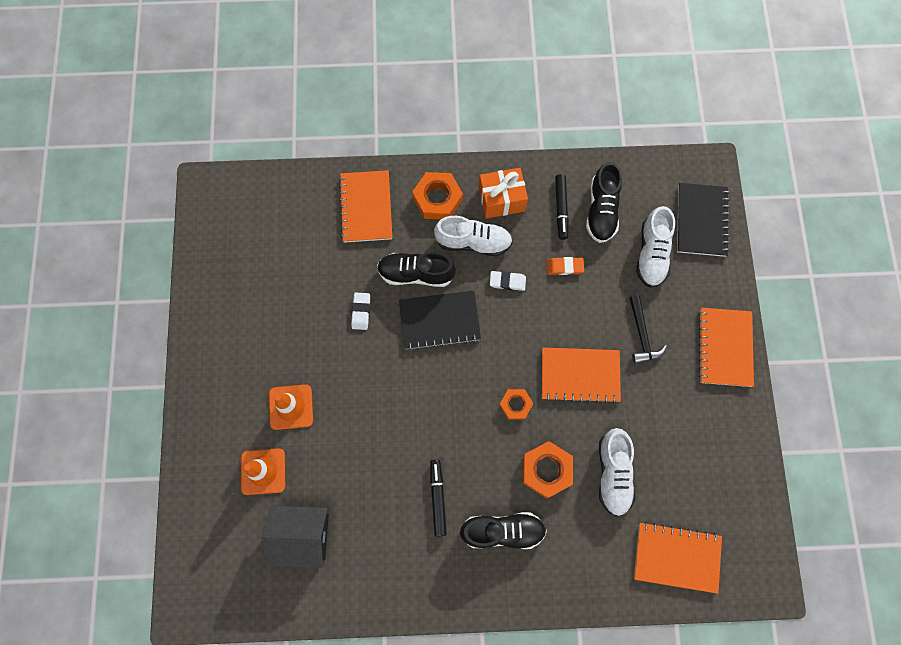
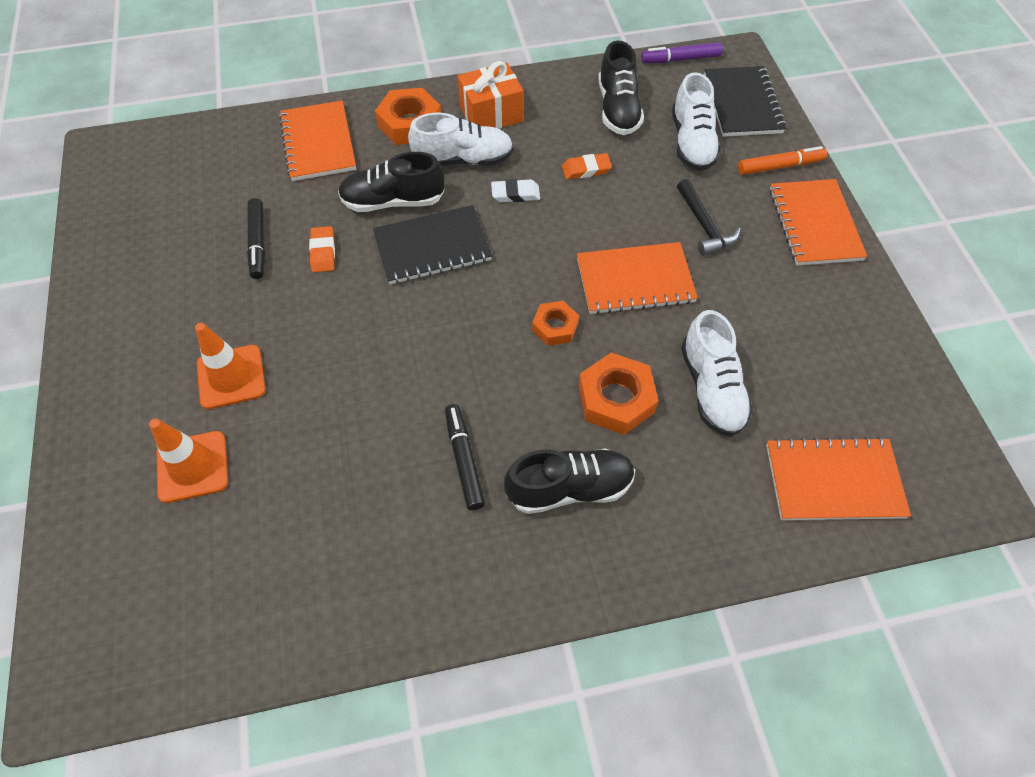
camera: 10 degrees left, 15 degrees down
black house [262,506,329,568] -> none
white eraser [351,293,370,330] -> orange eraser [309,226,335,272]
black marker [555,174,569,240] -> black marker moved to [247,198,265,279]
none -> purple marker [641,42,723,63]
none -> orange marker [738,146,827,175]

